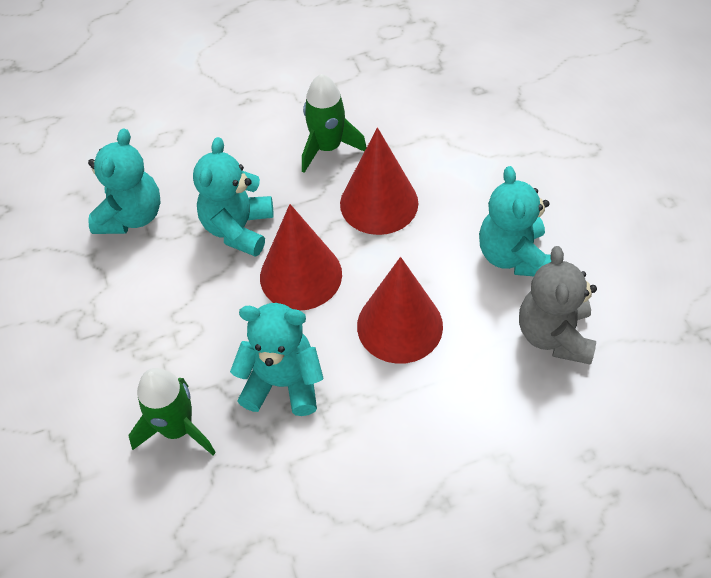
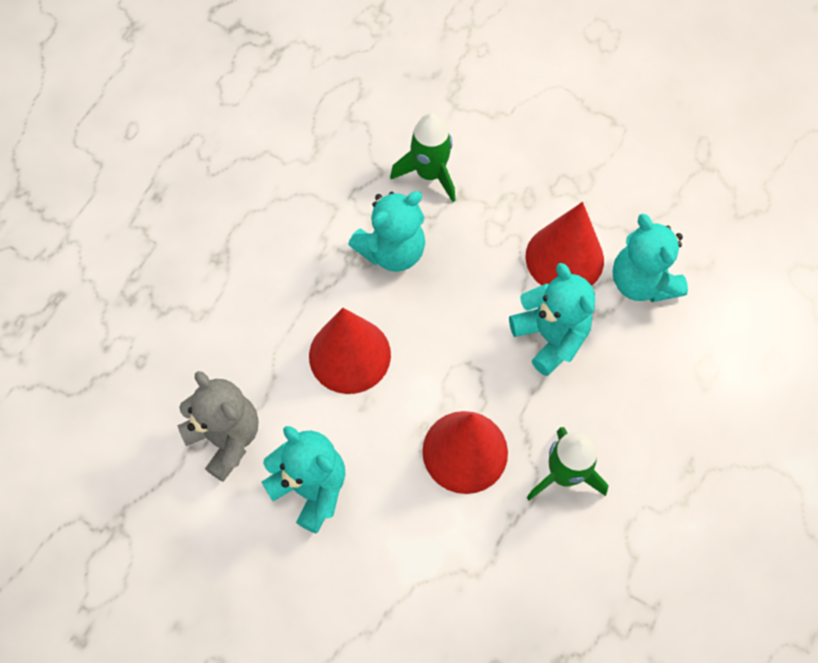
camera: 135 degrees right, 10 degrees up
red cone [260,204,342,311] -> red cone moved to [525,202,604,286]

